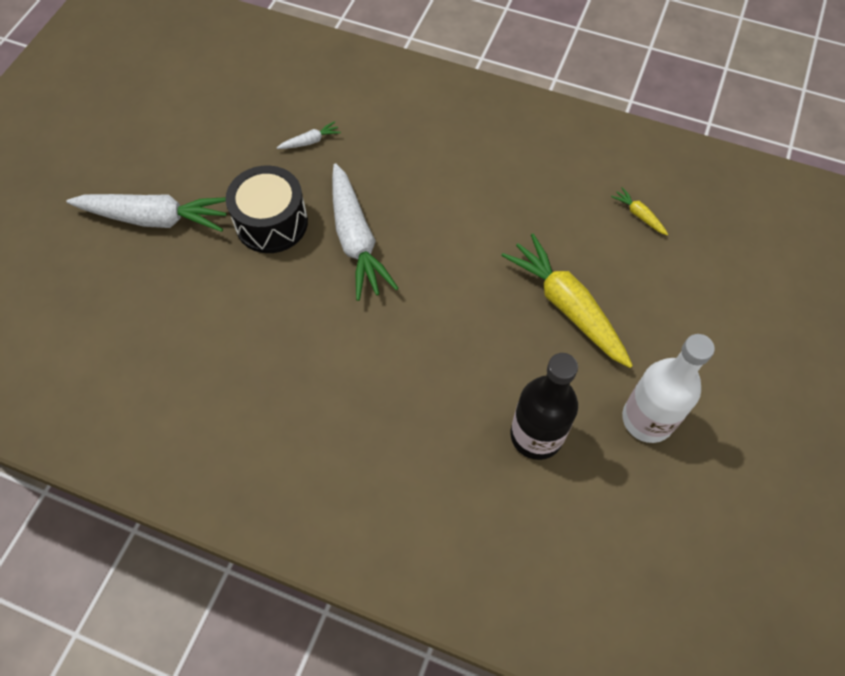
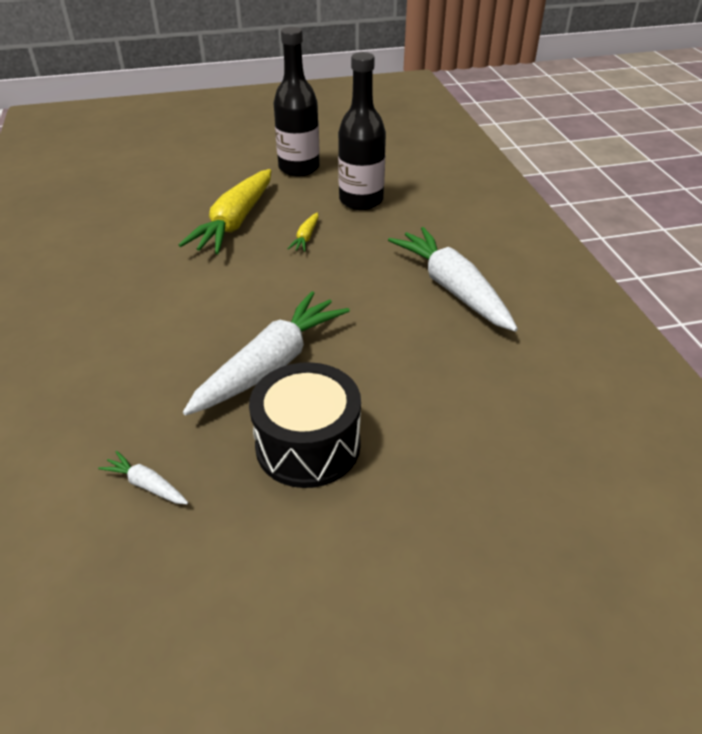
camera: 125 degrees left, 20 degrees down
white carrot [66,194,226,232] -> white carrot moved to [388,227,518,332]
yellow carrot [611,187,668,235] -> yellow carrot moved to [287,213,319,252]
white bottle [622,334,715,443] -> black bottle [274,27,320,176]

